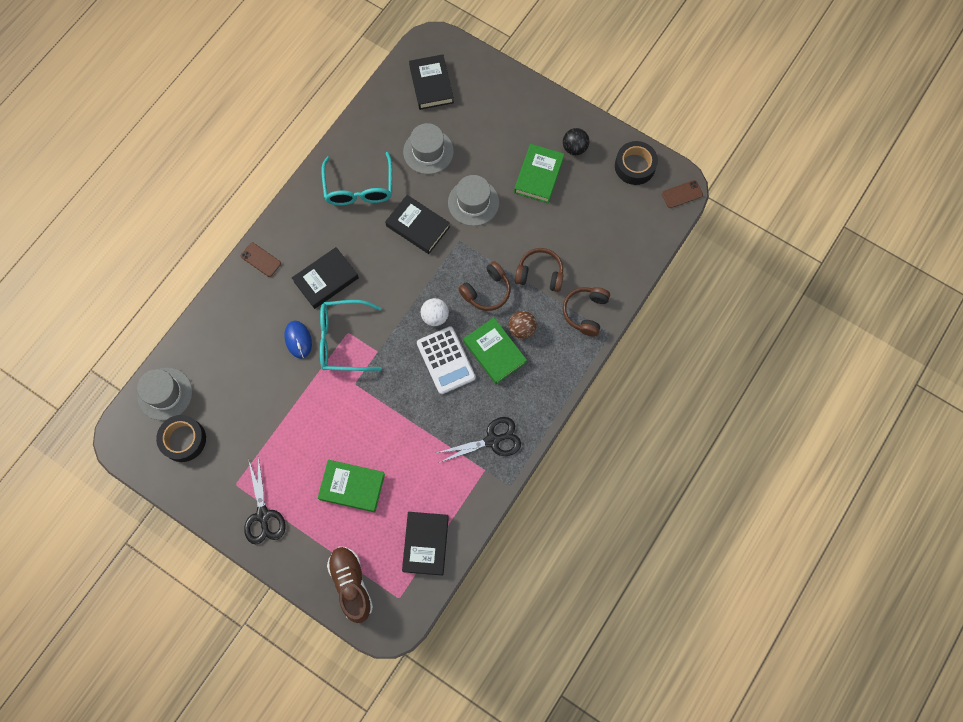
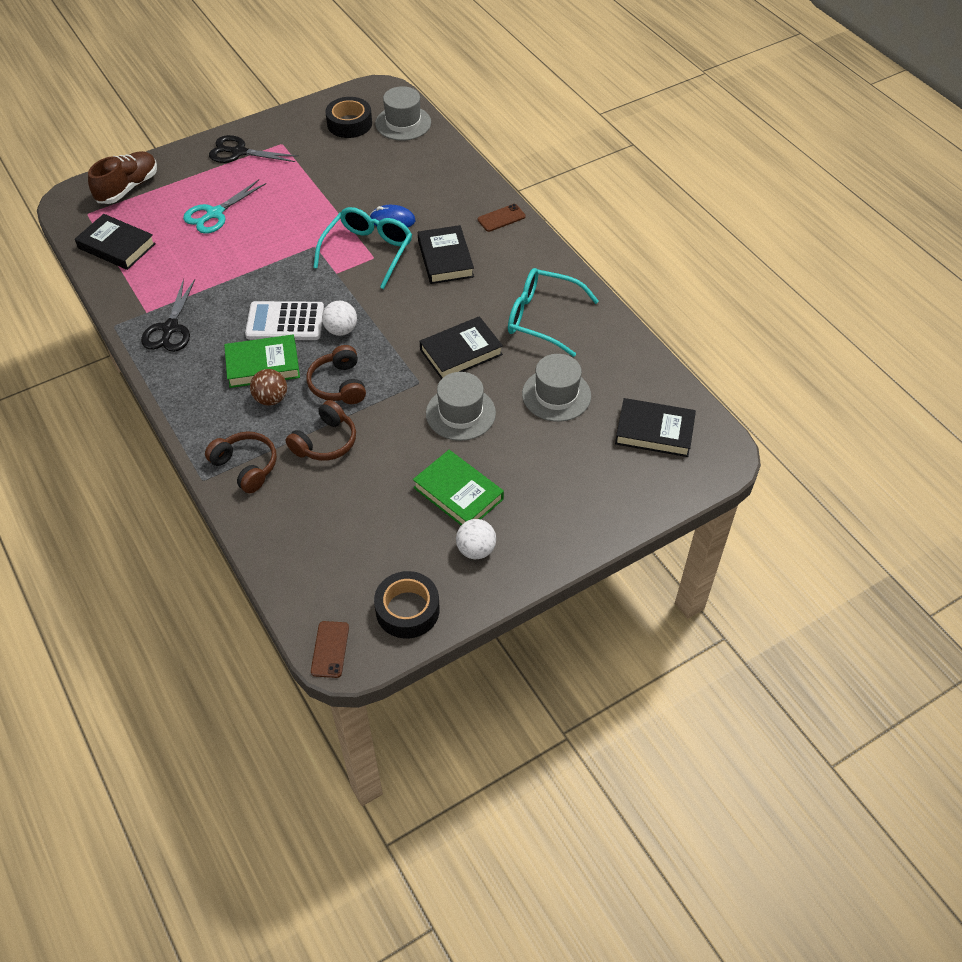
camera: 115 degrees right, 20 degrees down
green book [318,460,385,512] -> turquoise scissors [183,180,266,234]
brown shoe [327,547,373,623] -> brown shoe turned 60 degrees counterclockwise [88,151,157,204]
black ball [563,128,589,155] -> white ball [456,519,496,559]

